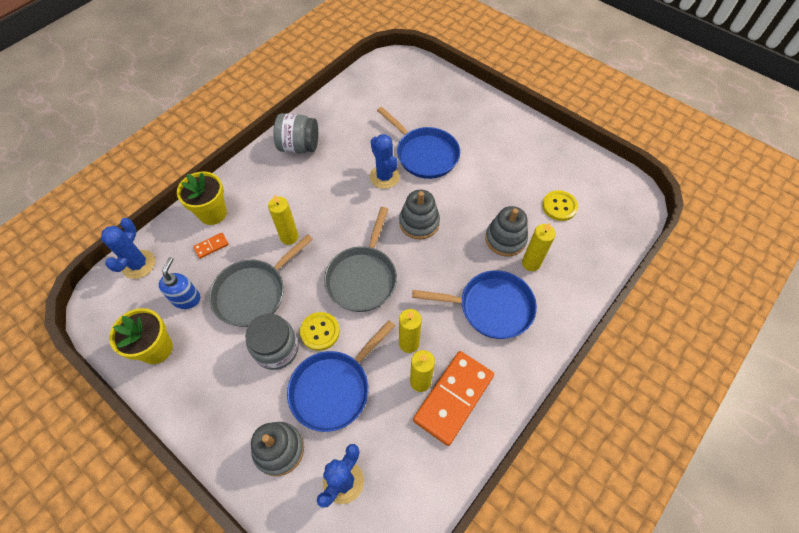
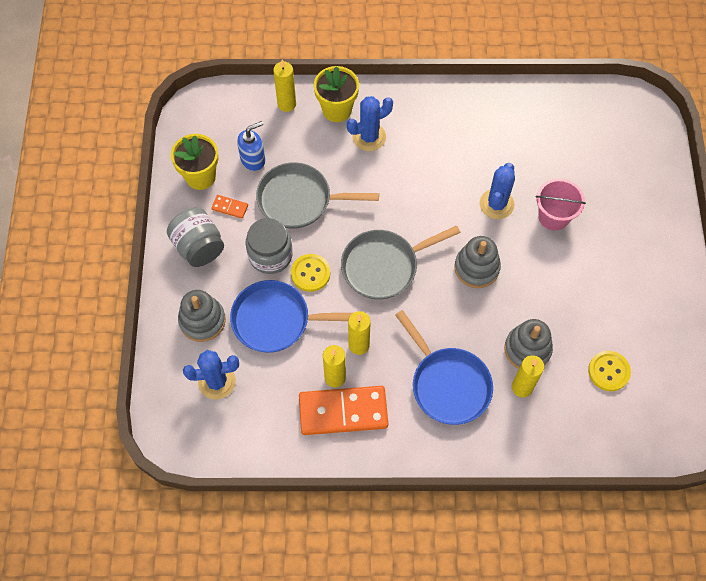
camera: 50 degrees right, 5 degrees up
blue cactus [101,218,155,279] -> blue cactus moved to [347,96,393,151]
orange domino [193,233,229,259] -> orange domino moved to [211,195,248,219]
yellow candle [268,194,298,245] -> yellow candle moved to [273,59,296,112]
grey jar [273,113,318,153] -> grey jar moved to [167,208,224,267]
blue pan [377,107,460,179] -> pink bucket [536,178,586,231]

